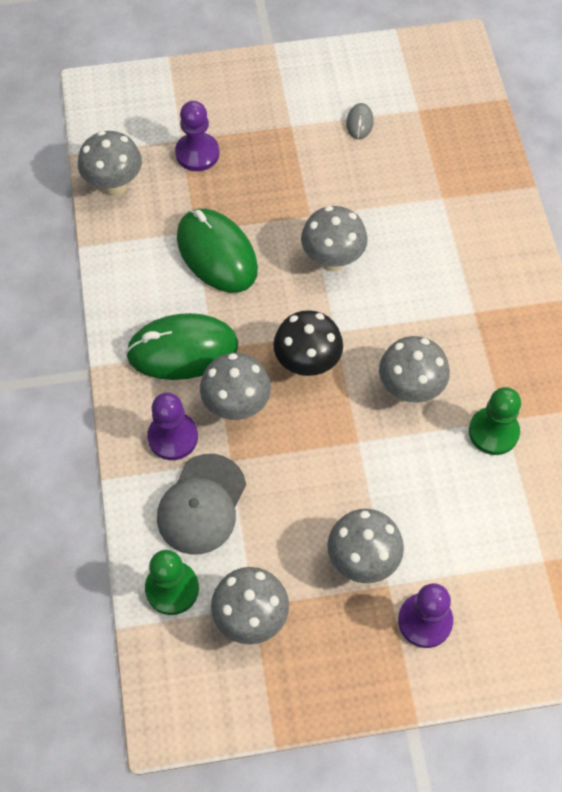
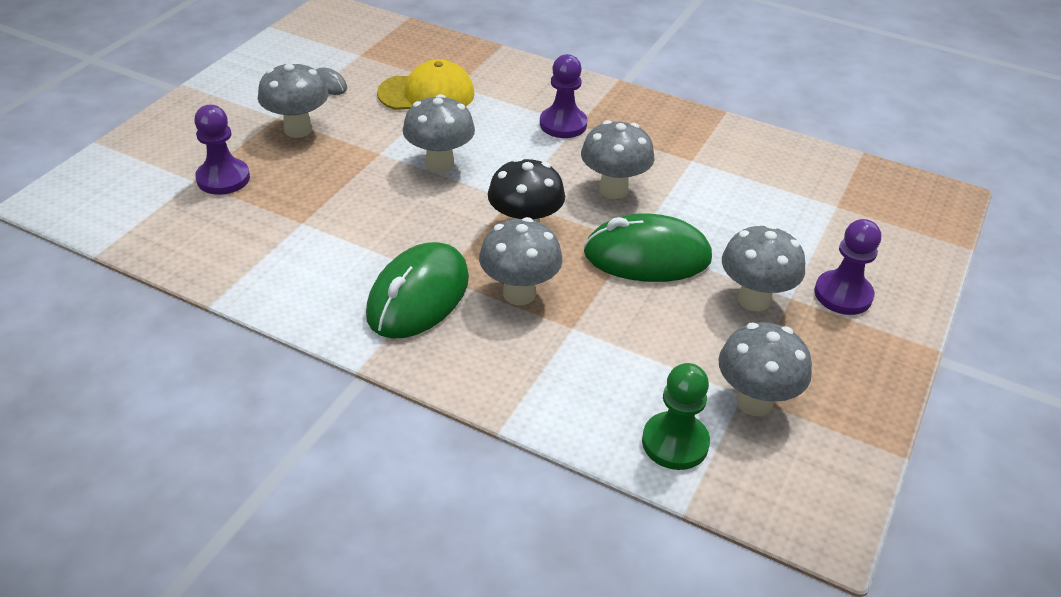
camera: 55 degrees left, 20 degrees down
grey mushroom [78,131,142,196] -> grey mushroom moved to [258,61,329,138]
purple pawn [147,392,198,460] -> purple pawn moved to [540,54,587,138]
grey cap [157,454,246,554] -> none
green mouse [177,209,258,293] -> green mouse moved to [584,214,712,282]
green pawn [469,387,521,455] -> none
none -> yellow cap [377,59,475,110]

